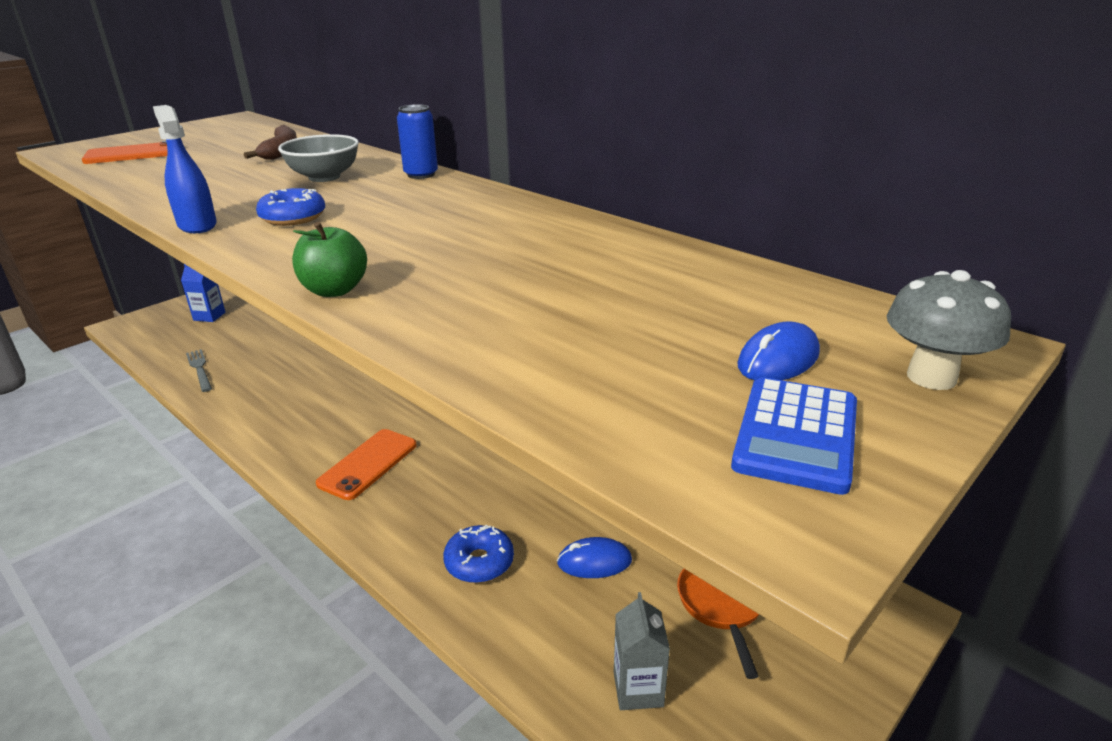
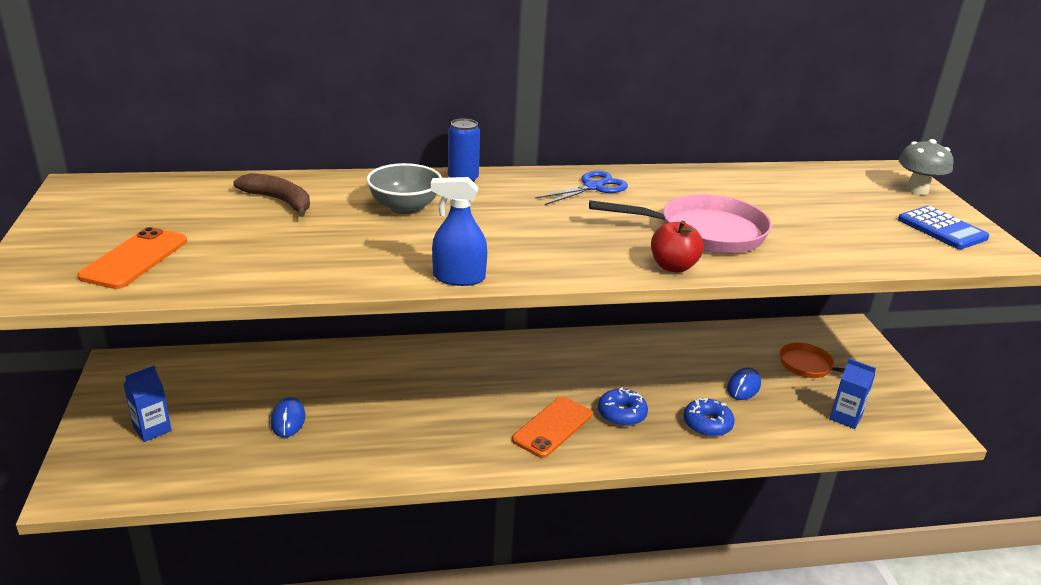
camera: 55 degrees left, 0 degrees up
grey fork [186,349,212,392] -> none
blue donut [256,188,325,226] -> blue donut moved to [598,387,648,426]
green apple [292,222,367,297] -> red apple [651,220,704,273]
orange phone [316,429,417,500] -> orange phone turned 60 degrees clockwise [512,397,592,458]
grey carton [614,592,670,710] -> blue carton [830,359,876,429]
blue mouse [737,321,820,380] -> blue mouse moved to [271,397,305,438]
none -> blue scissors [535,171,628,205]
none -> pink pan [589,194,772,254]

